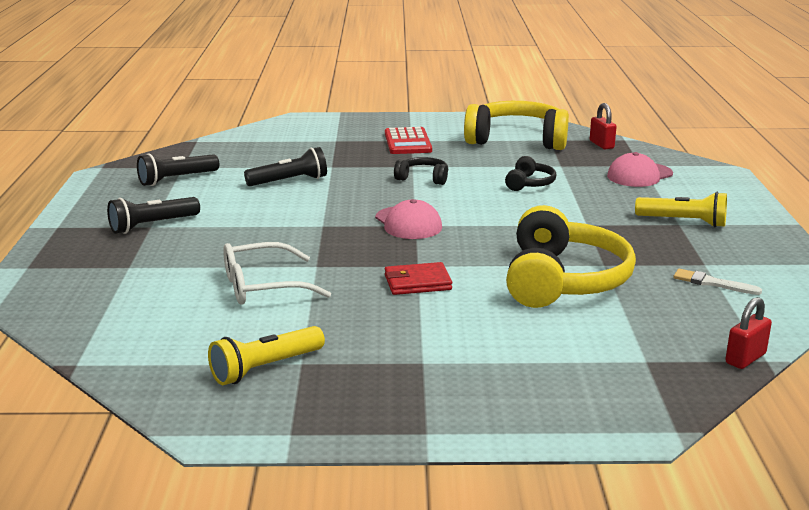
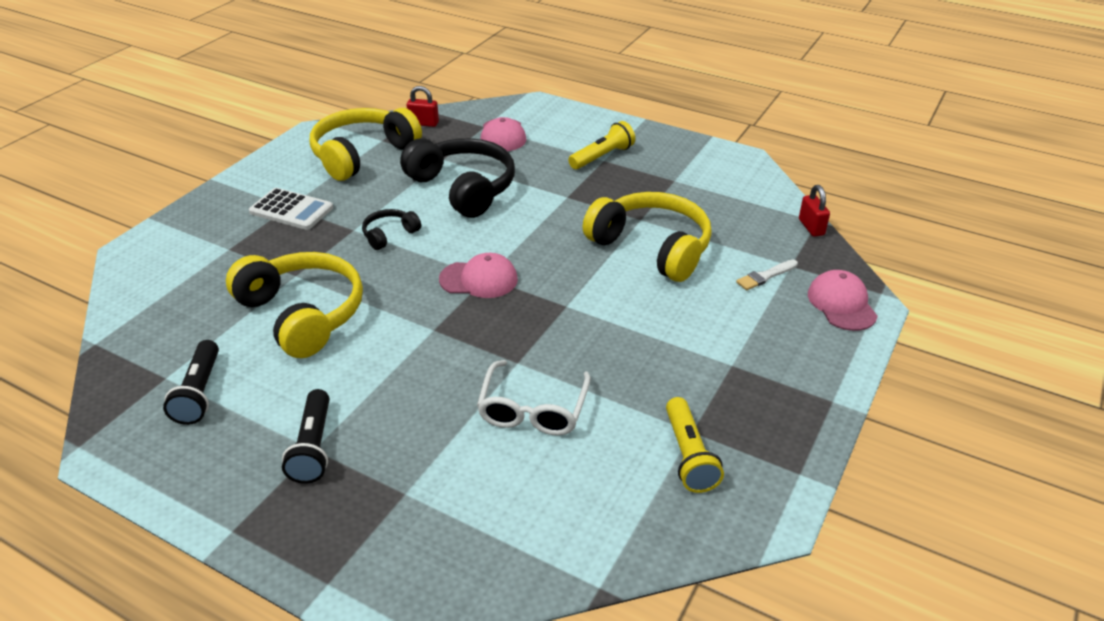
camera: 60 degrees left, 15 degrees up
black flashlight [244,147,327,186] -> yellow headphones [226,252,363,358]
red calculator [385,127,432,154] -> white calculator [249,188,333,230]
red wallet [385,262,452,295] -> none
black headphones [505,156,556,191] -> black headphones [400,138,515,218], size x2.13
white brush [674,269,762,295] -> white brush moved to [736,260,798,290]
none -> pink cap [808,270,878,331]

